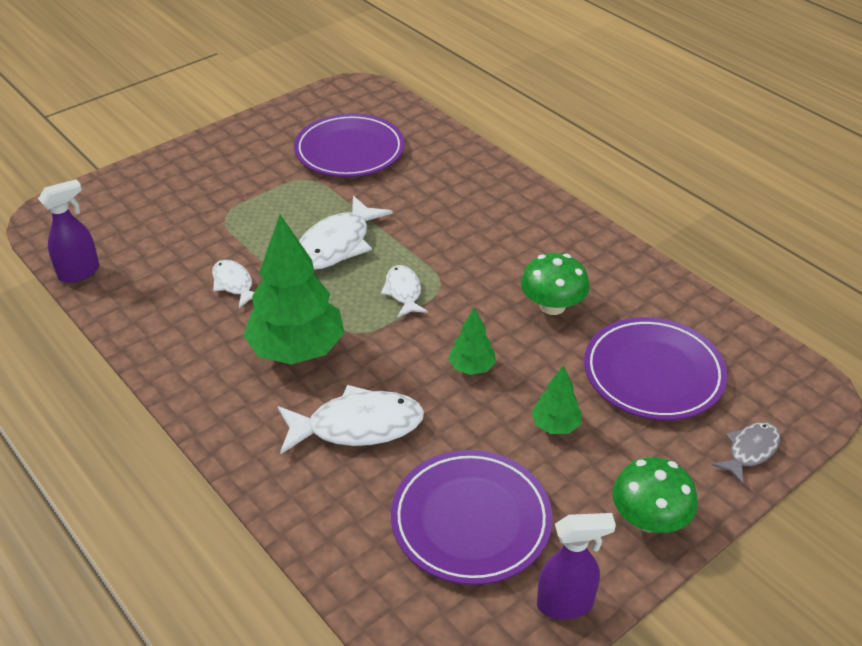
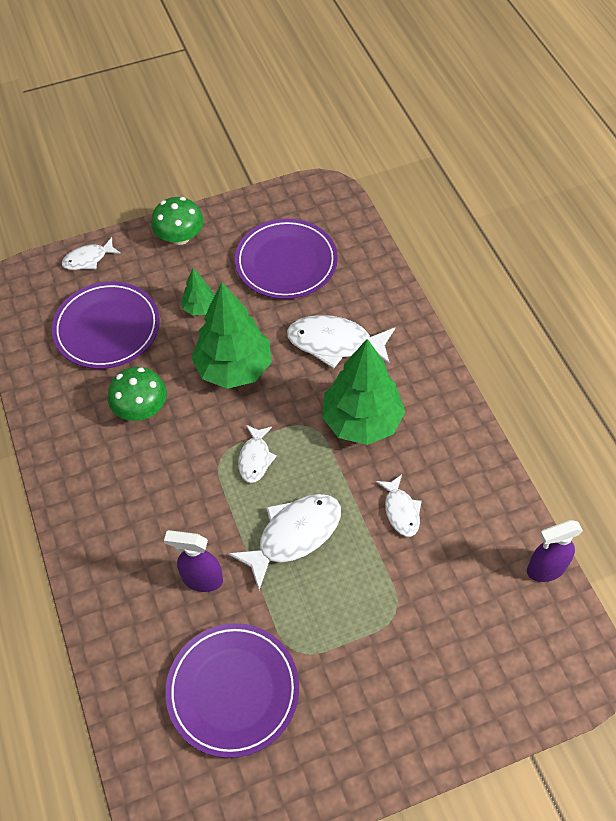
camera: 160 degrees left, 15 degrees up
green tree [448,307,496,375] -> green tree [191,282,272,389], size x2.10
purple spray bottle [537,513,616,619] -> purple spray bottle moved to [164,530,223,592]
grey fish [712,422,780,485] -> white fish [62,237,121,270]

